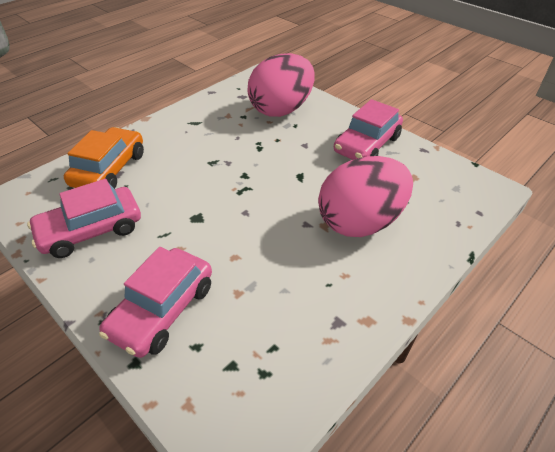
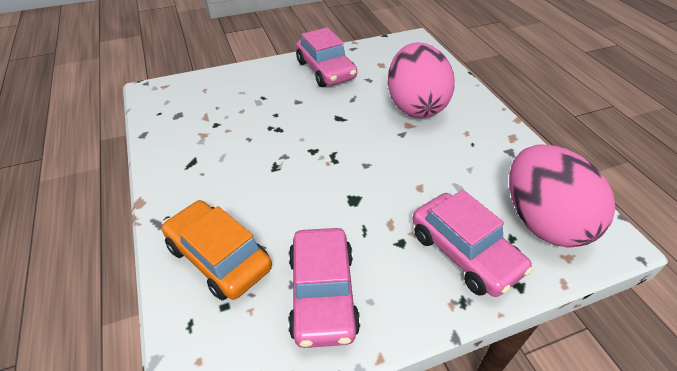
camera: 65 degrees left, 0 degrees up
pink egg [247,53,314,117] -> pink egg moved to [509,144,615,248]

